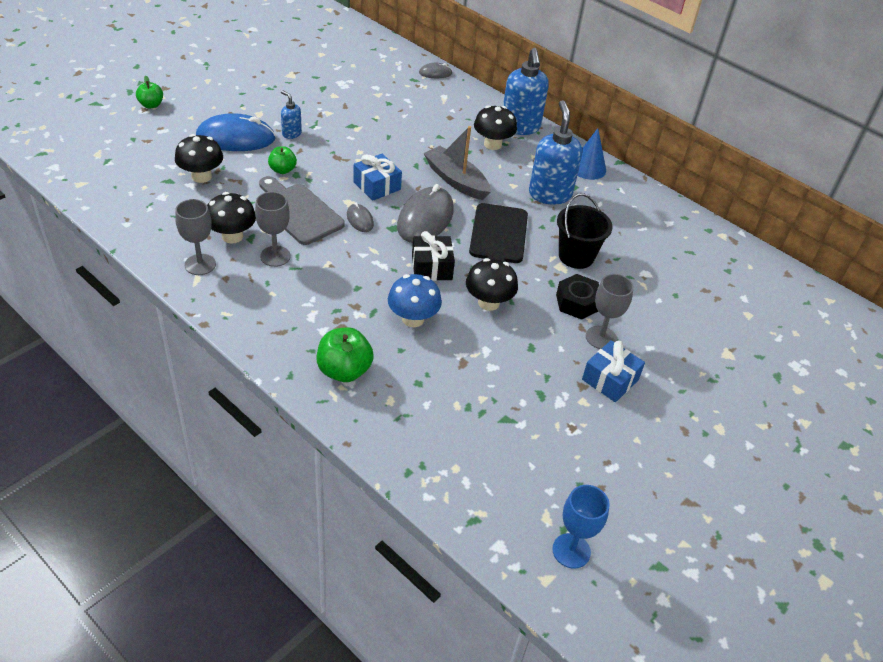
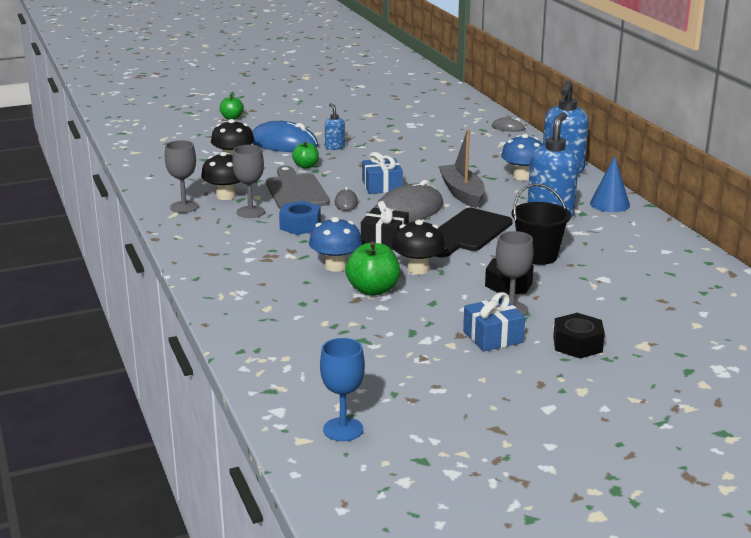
camera: 30 degrees right, 20 degrees down
green apple [316,327,374,382] -> green apple moved to [345,242,400,296]
black mushroom [474,105,517,150] -> blue mushroom [501,134,543,181]
none -> blue nut [279,201,321,235]
none -> black nut [553,313,605,358]

